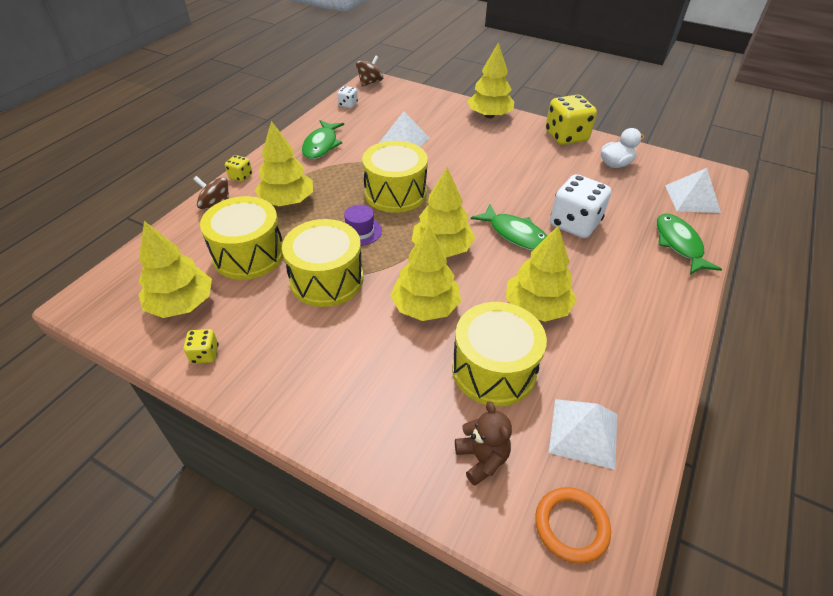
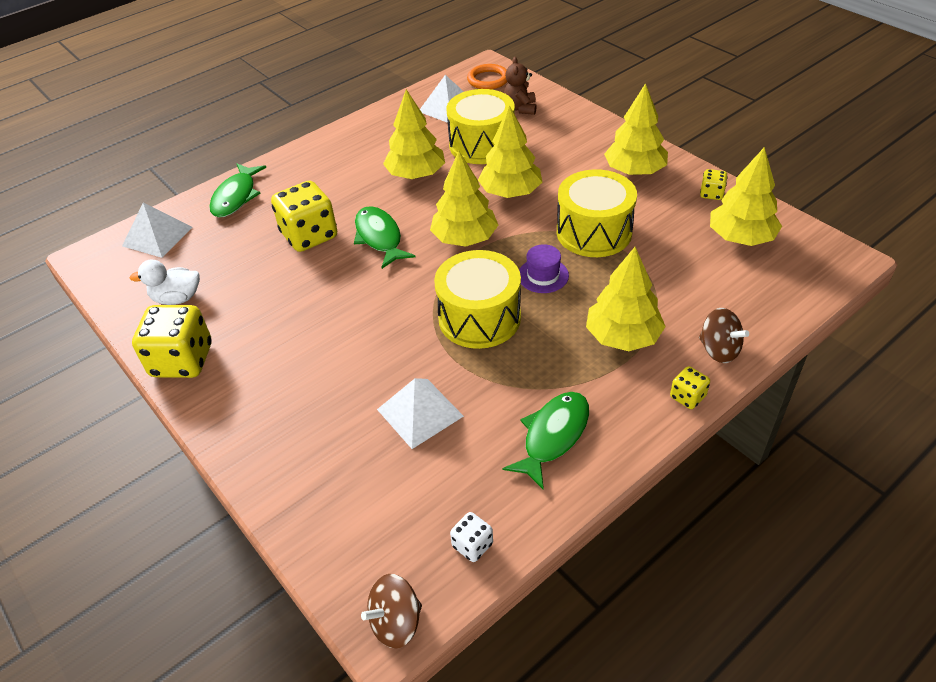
camera: 155 degrees left, 0 degrees up
yellow drum [200,196,283,280] -> none
yellow tree [467,42,514,118] -> yellow tree moved to [604,83,668,175]
white dice [550,174,611,238] -> yellow dice [271,181,337,252]

